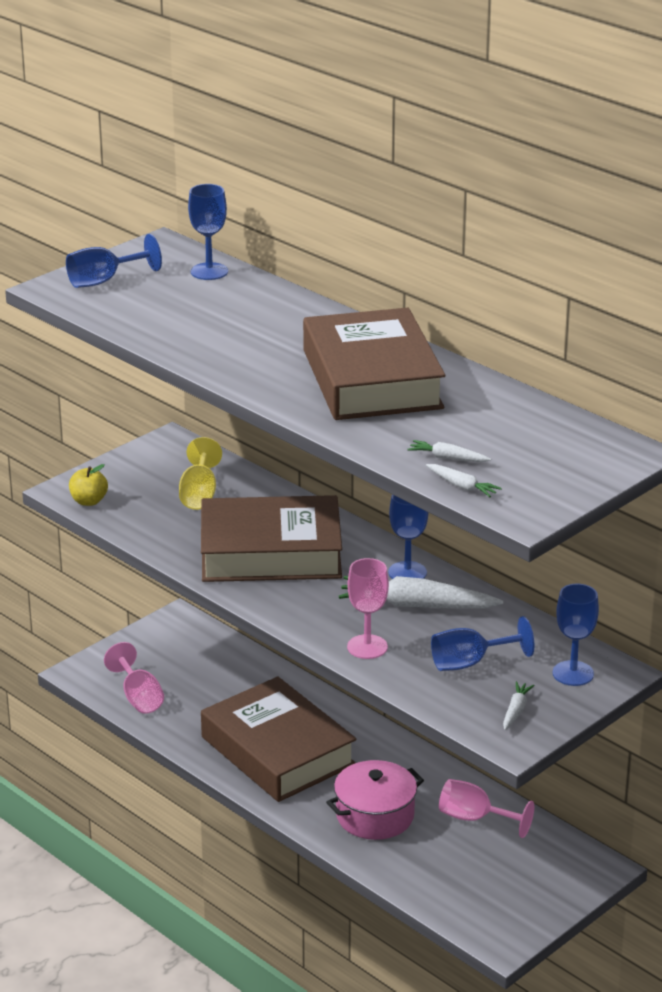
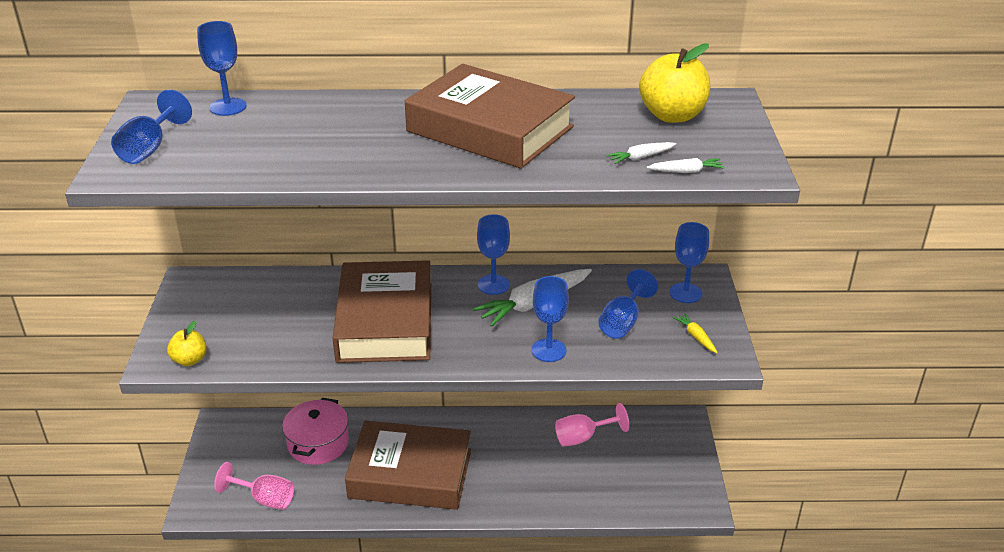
camera: 45 degrees left, 5 degrees up
yellow goblet [179,437,222,510] -> none
brown book [201,495,342,582] -> brown book turned 45 degrees counterclockwise [332,260,431,363]
pink pot [326,760,424,840] -> pink pot moved to [282,398,349,465]
pink goblet [347,558,389,659] -> blue goblet [532,276,569,362]
white carrot [503,681,535,730] -> yellow carrot [673,313,718,353]
none -> yellow apple [639,44,710,123]

